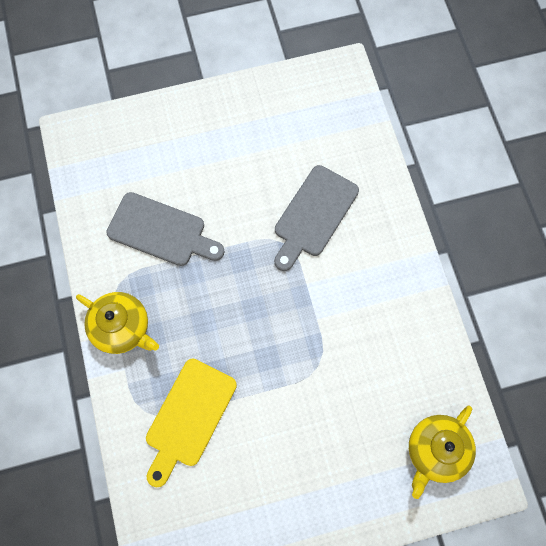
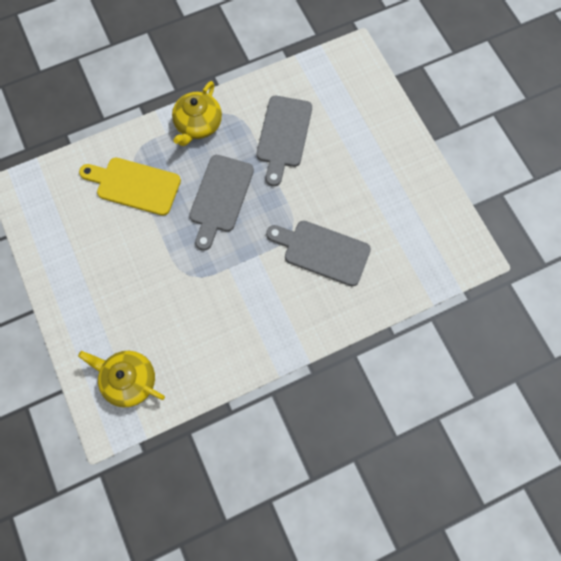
camera: 80 degrees right, 0 degrees up
none -> grey cutting board [189,155,254,251]

